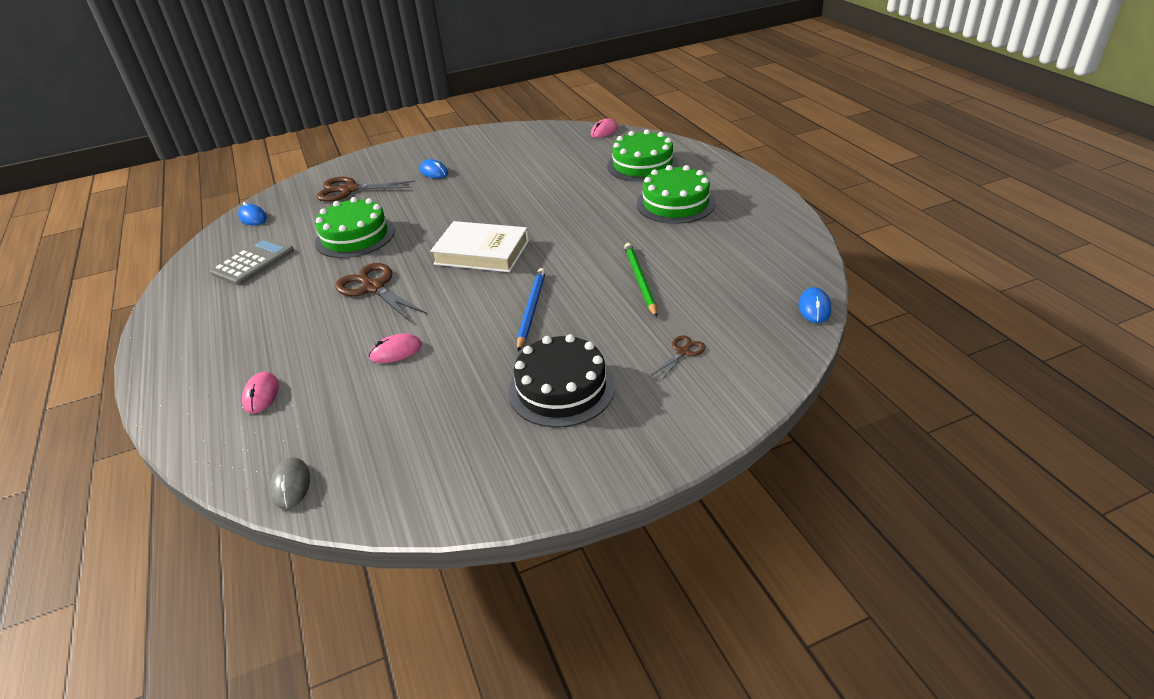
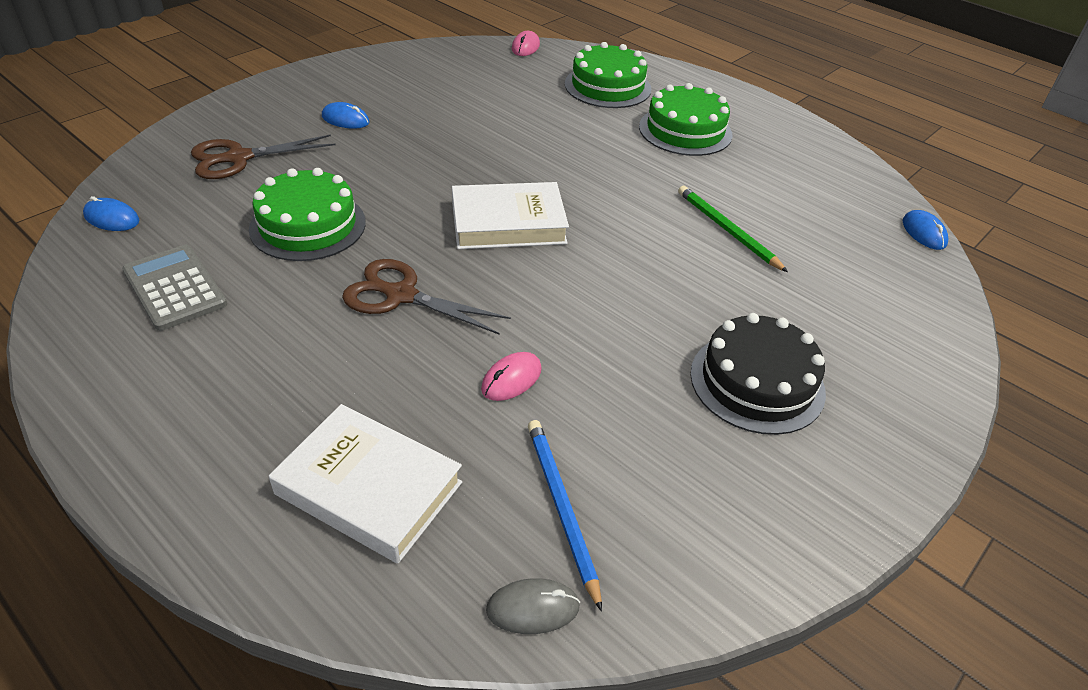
camera: 30 degrees left, 5 degrees up
grey calculator [210,237,294,285] -> grey calculator turned 45 degrees counterclockwise [122,245,227,331]
pink mouse [242,372,279,414] -> white book [269,404,462,564]
grey mouse [270,457,310,509] -> grey mouse turned 60 degrees counterclockwise [486,578,580,634]
blue pencil [517,268,546,351] -> blue pencil moved to [528,420,602,612]
brown scissors [652,335,706,380] -> none

